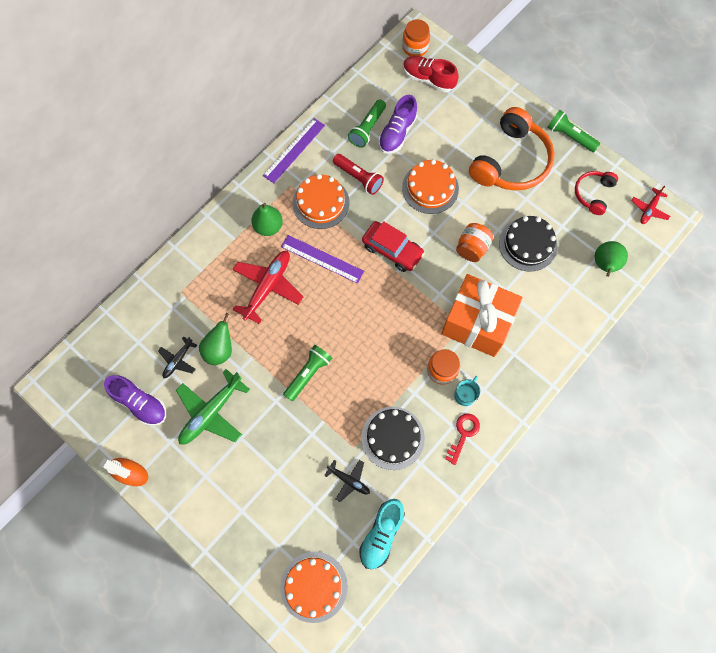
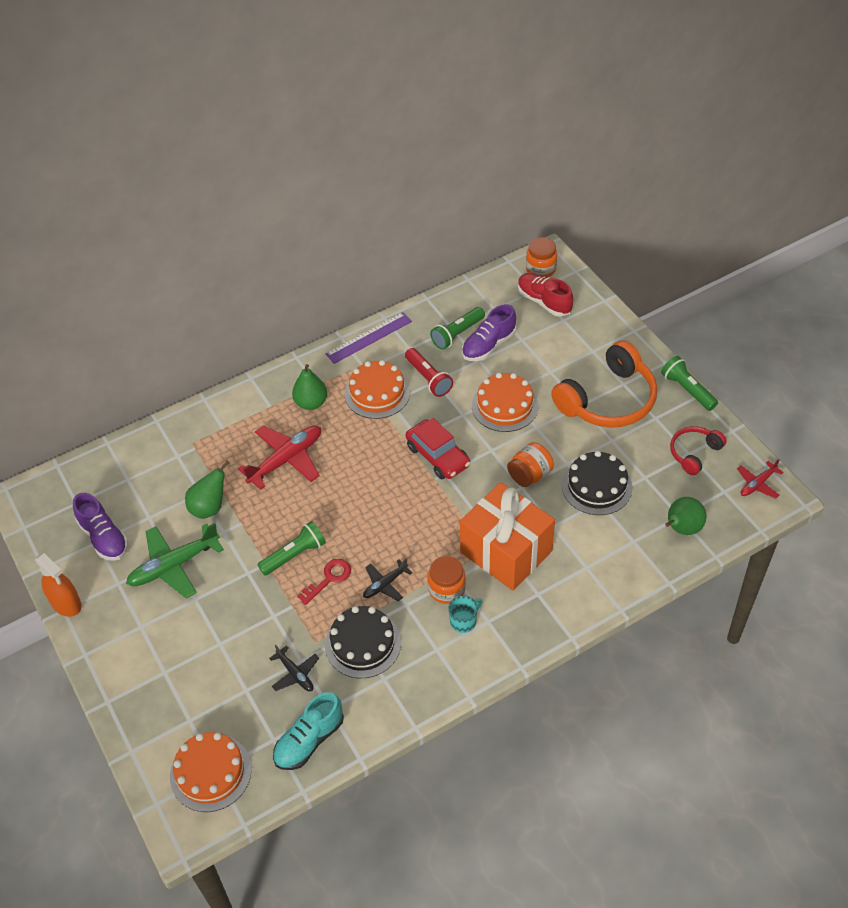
camera: 20 degrees right, 20 degrees down
black plane [158,336,198,378] -> black plane moved to [363,558,412,601]
purple ruler [281,235,364,284] -> none
red key [445,413,480,465] -> red key moved to [297,559,351,605]

